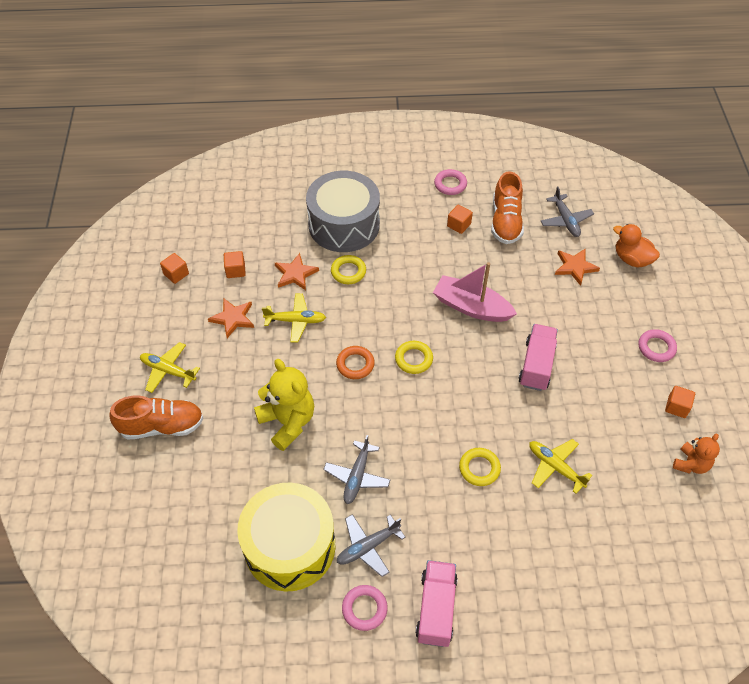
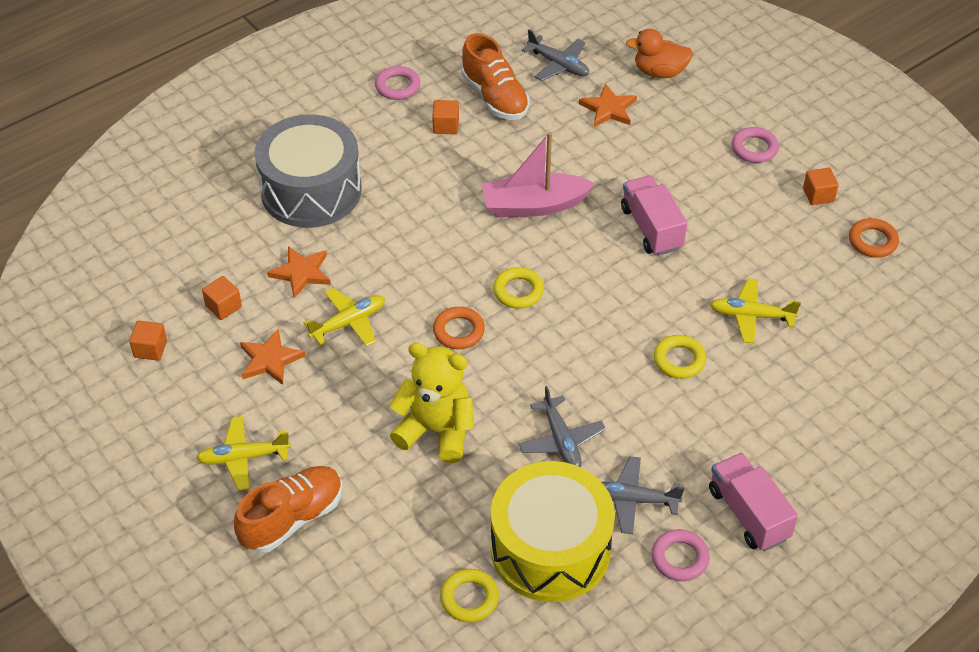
camera: 35 degrees left, 5 degrees down
yellow ring [331,255,366,284] -> yellow ring moved to [440,569,499,623]
grey plane [337,514,406,577] -> grey plane turned 75 degrees clockwise [602,456,684,534]
orange teddy bear [673,433,720,474] -> orange ring [849,218,899,258]

